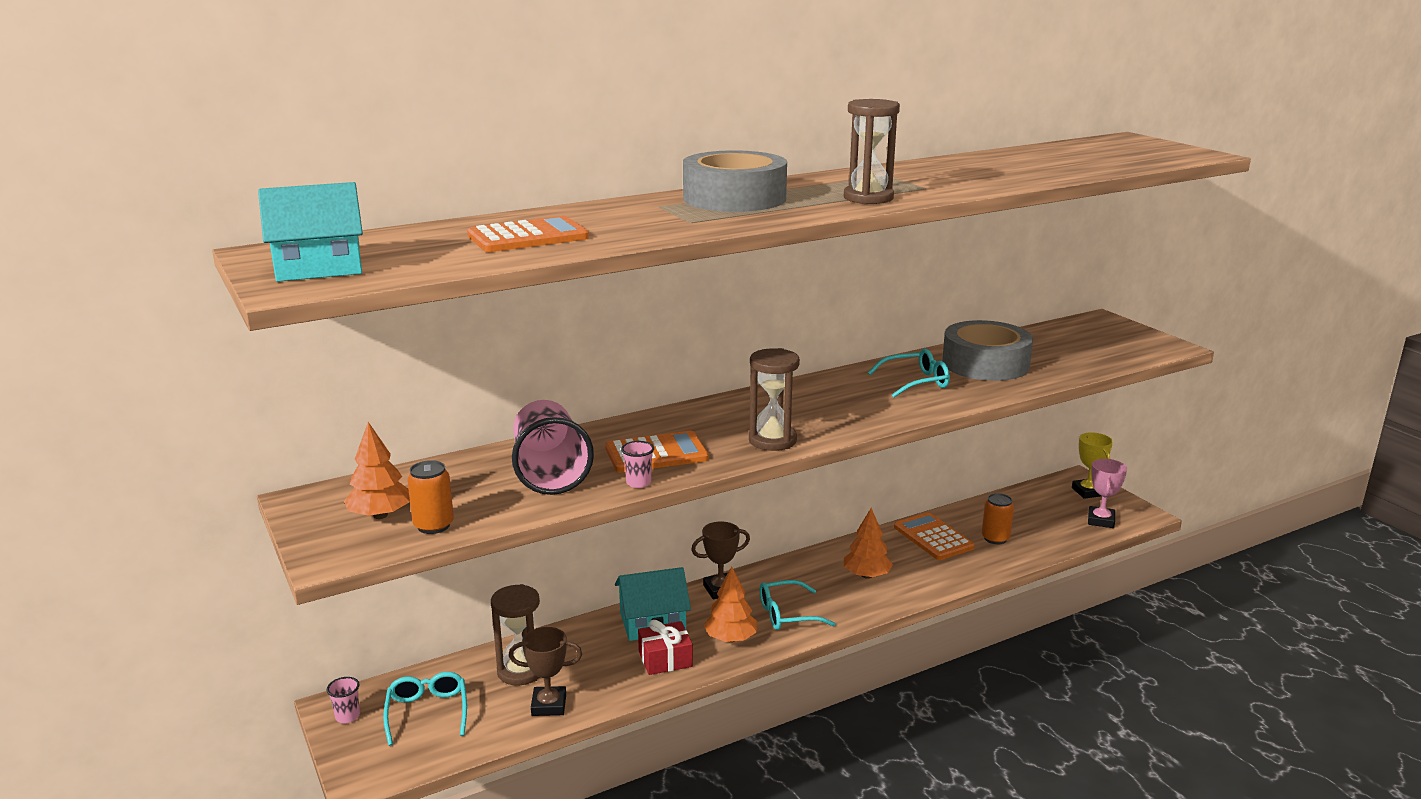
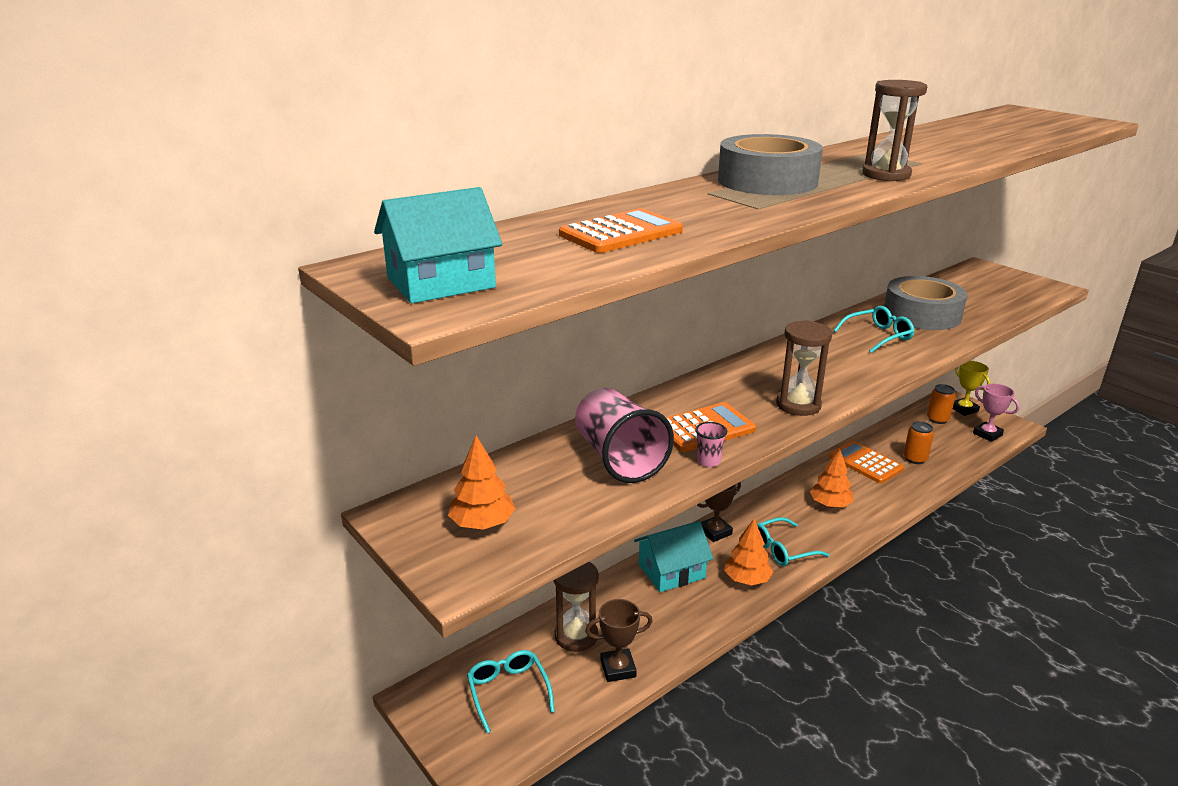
camera: 10 degrees left, 5 degrees up
pink cup [327,677,360,723] -> none
orange can [407,460,454,534] -> orange can moved to [927,384,956,424]
red gift [638,620,693,675] -> none
pink trophy [1088,459,1127,528] -> pink trophy turned 45 degrees counterclockwise [973,384,1020,442]

